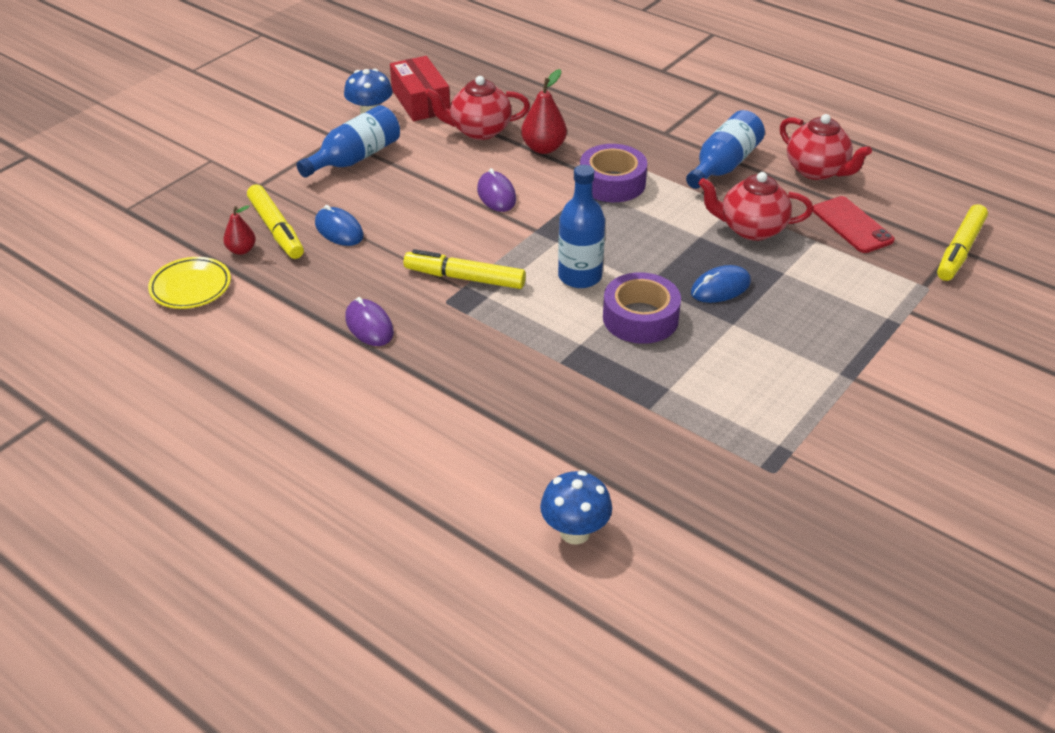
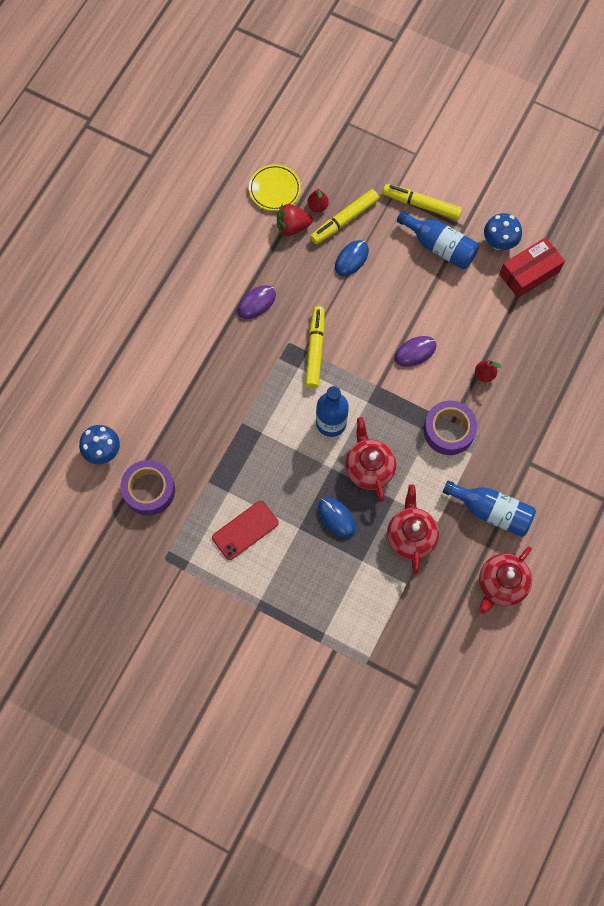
camera: 80 degrees right, 30 degrees up
red teapot [425,76,530,140] -> red teapot moved to [345,417,396,502]
red pear [521,69,567,154] -> red pear [475,360,502,382], size x0.62
purple tape [603,272,681,344] -> purple tape moved to [121,460,175,515]
red phone [813,196,895,253] -> red phone moved to [212,501,279,560]
yellow marker [937,204,988,281] -> yellow marker moved to [383,184,462,220]
none -> red strawberry [277,204,313,236]

